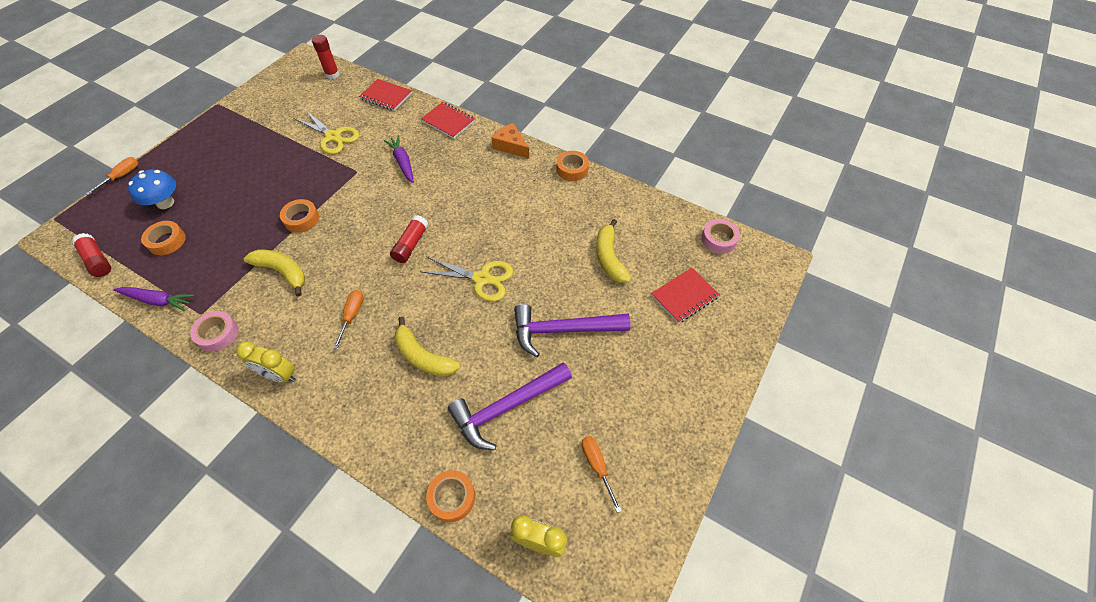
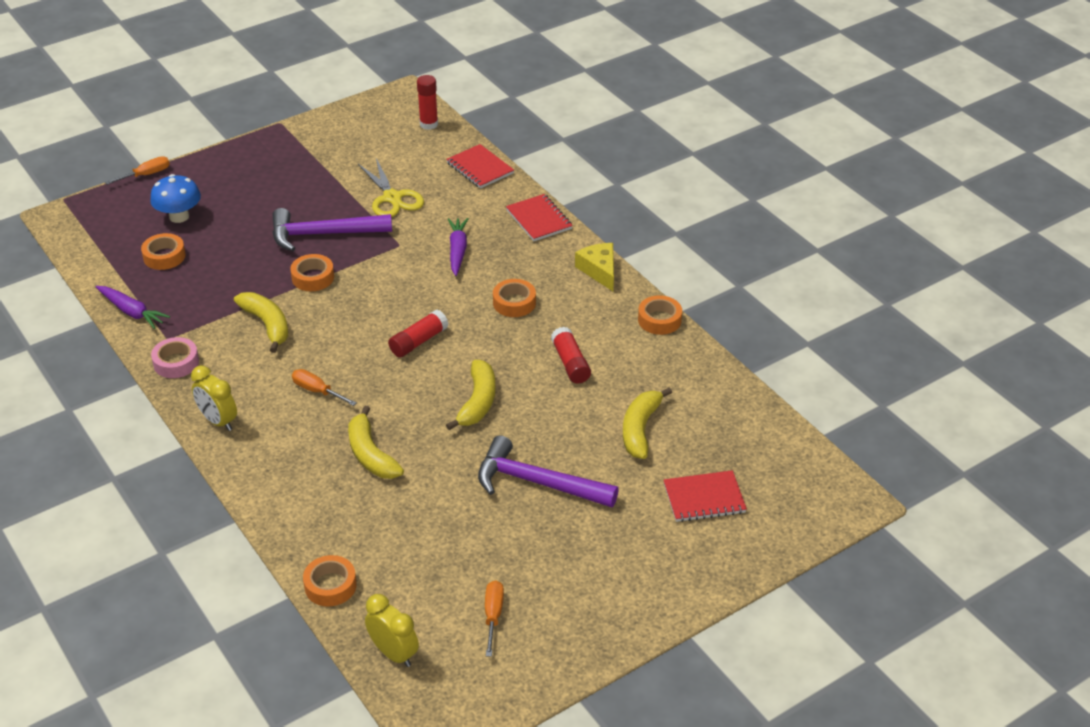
camera: 25 degrees right, 15 degrees down
red glue stick [72,233,111,277] -> red glue stick moved to [551,327,591,383]
orange screwdriver [333,290,363,349] -> orange screwdriver turned 90 degrees counterclockwise [292,369,357,406]
yellow scissors [420,257,513,301] -> yellow banana [446,360,496,430]
purple hammer [448,362,572,450] -> purple hammer moved to [272,208,392,251]
orange cheese [491,123,529,159] -> yellow cheese [575,243,614,291]
pink tape [701,219,740,254] -> none
none -> orange tape [493,279,536,317]

